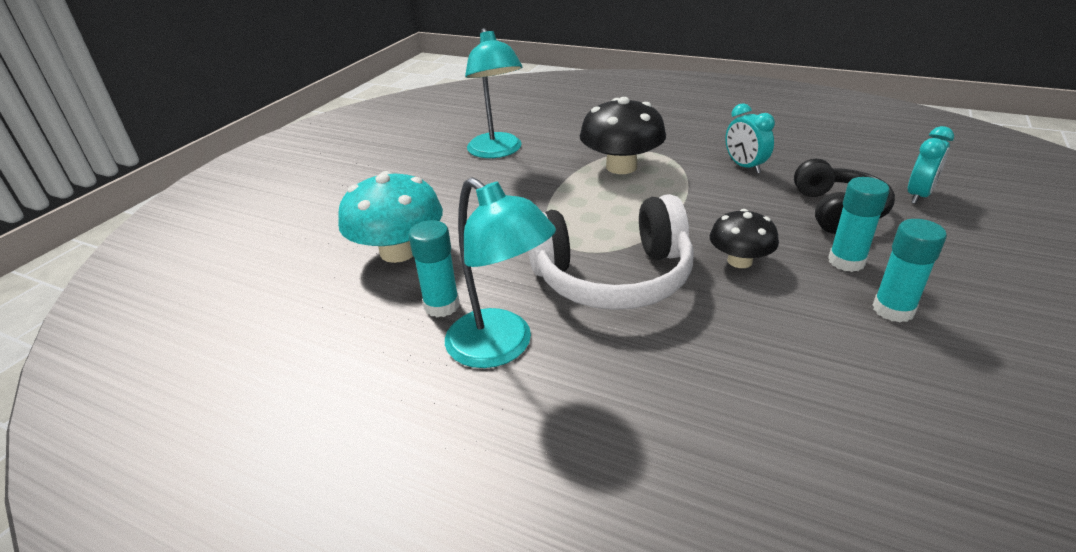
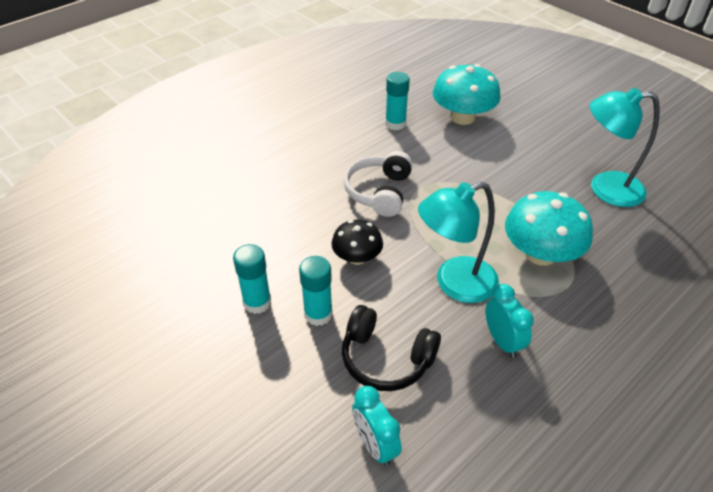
camera: 110 degrees right, 10 degrees up
turquoise lamp [445,177,556,368] -> turquoise lamp moved to [418,182,499,303]
white headphones [528,194,694,310] -> white headphones [344,151,413,217], size x0.65
black mushroom [580,97,666,174] -> turquoise mushroom [505,191,593,266]
turquoise clock [725,103,775,173] -> turquoise clock turned 75 degrees clockwise [486,284,534,358]

